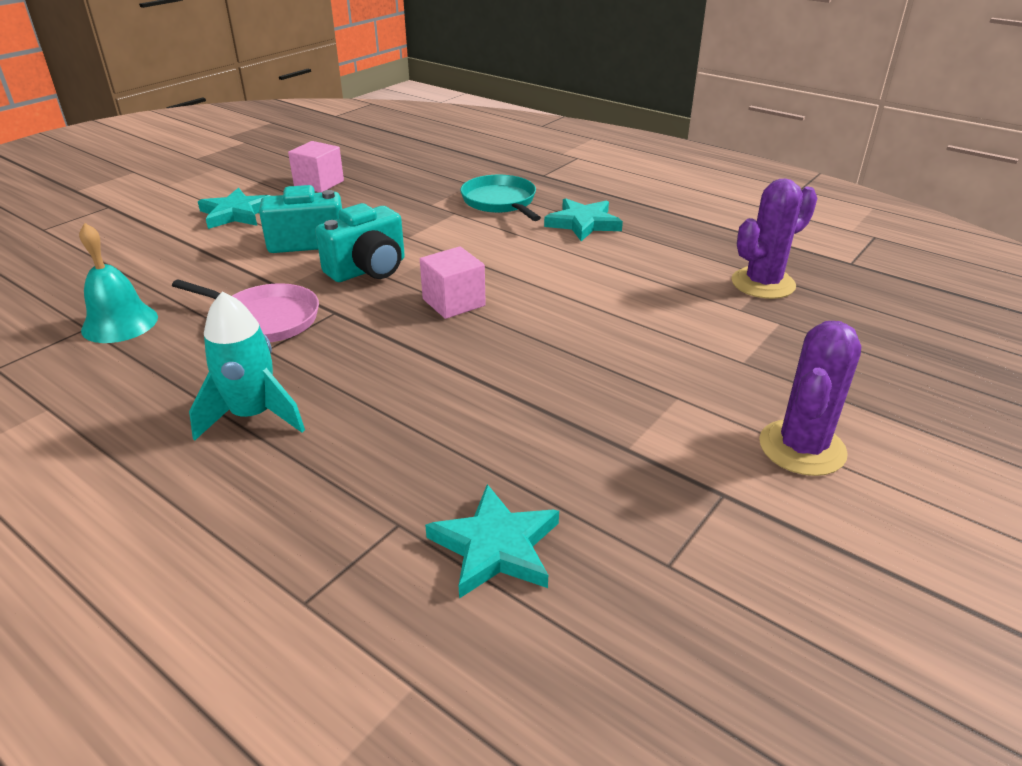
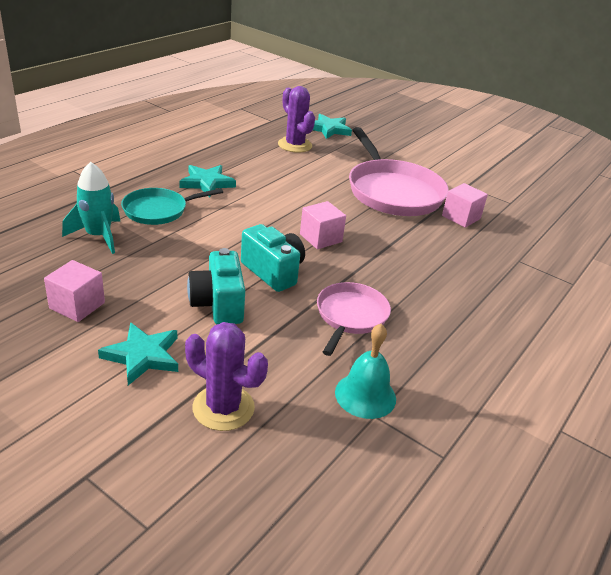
camera: 95 degrees left, 0 degrees up
turquoise rocket [189,292,305,441] -> turquoise rocket moved to [62,162,121,254]
turquoise star [425,484,559,599] -> turquoise star moved to [313,114,352,139]
purple cactus [759,321,861,476] -> purple cactus moved to [185,322,268,431]
none -> pink pan [349,127,449,216]
none -> pink cube [442,183,488,228]

